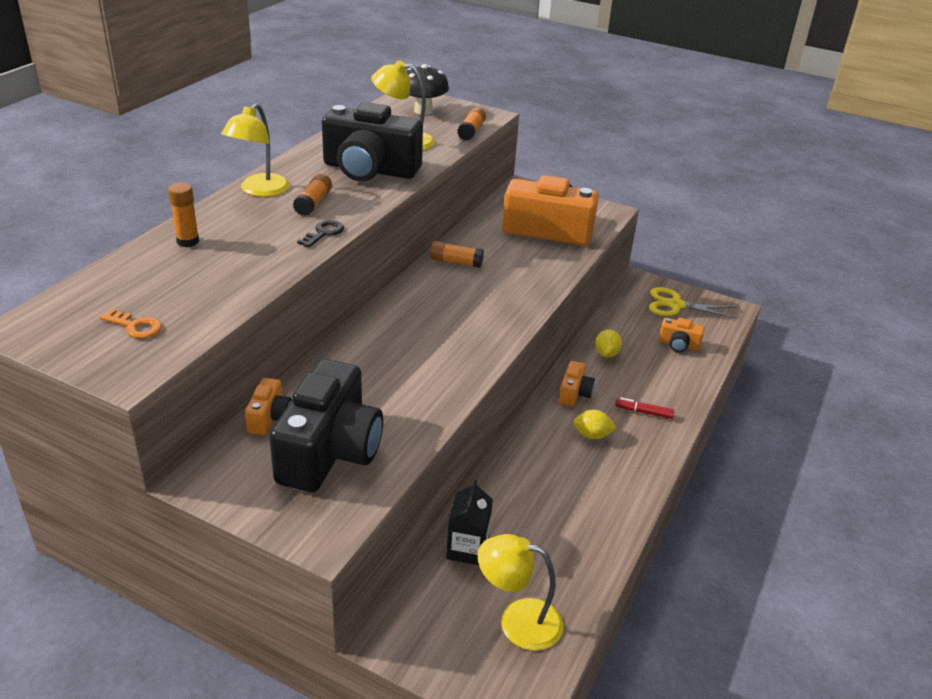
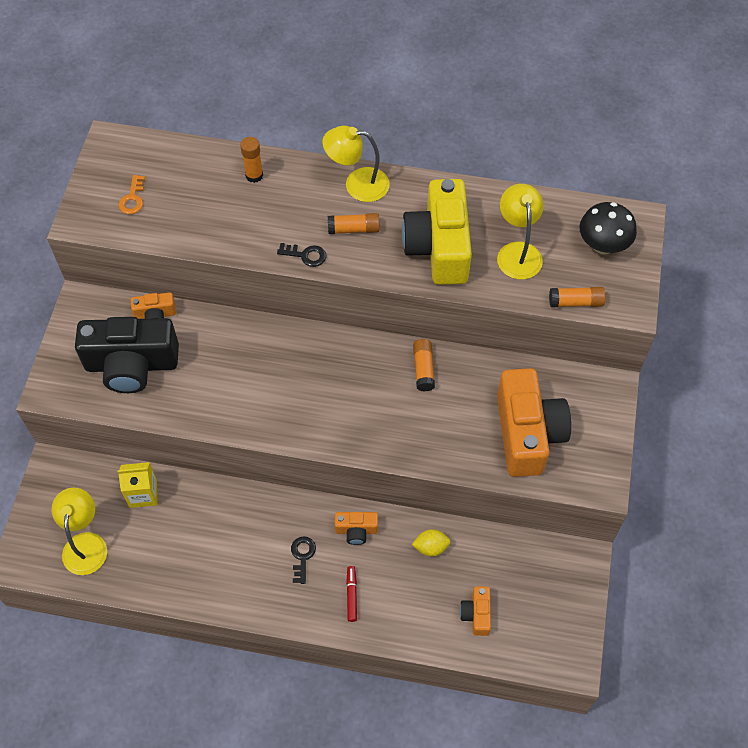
camera: 75 degrees right, 25 degrees up
black camera [322,102,423,181] -> yellow camera [402,179,472,285]
black carton [446,480,493,565] -> yellow carton [118,462,157,508]
yellow lemon [573,410,616,439] -> black key [291,536,316,584]
yellow scissors [649,287,738,319] -> none

